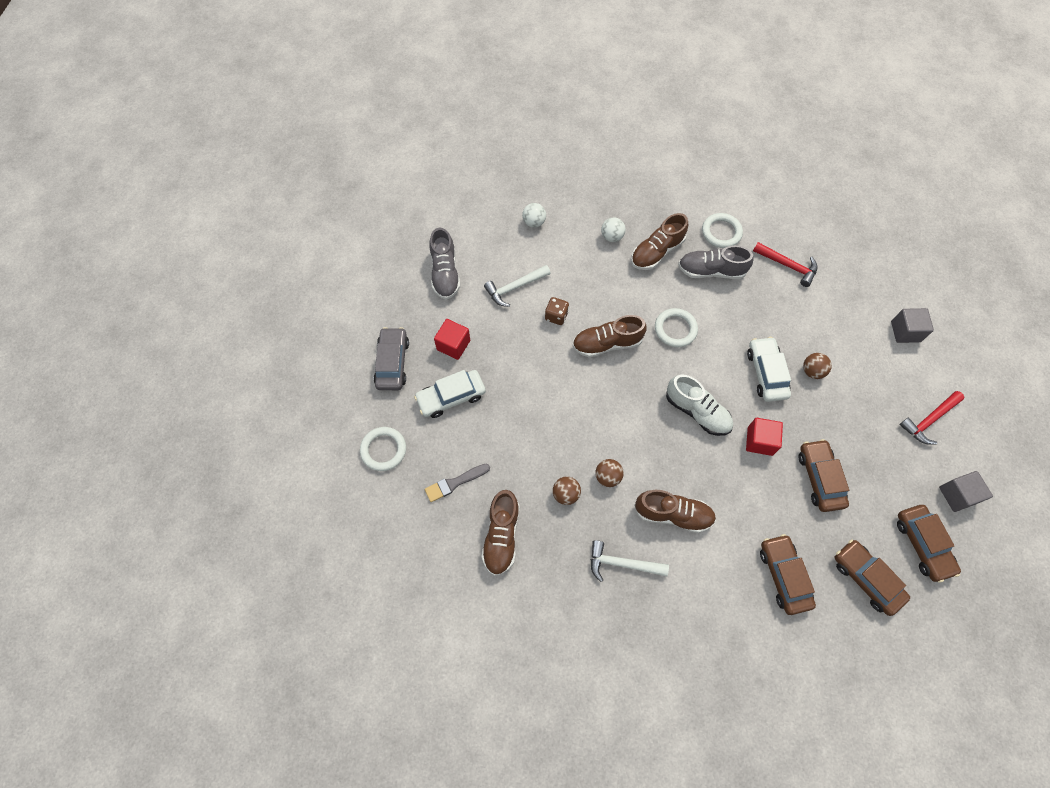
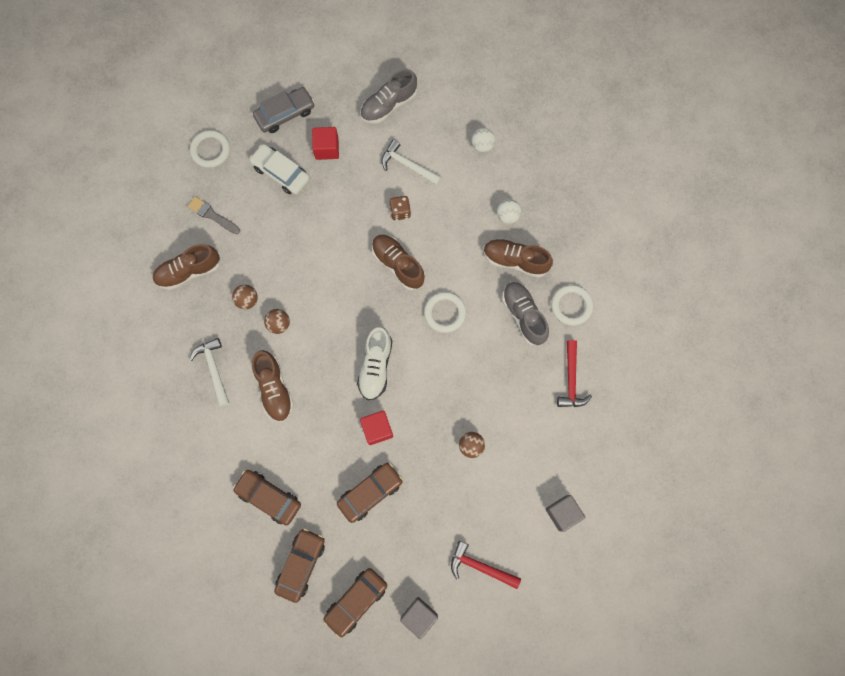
camera: 60 degrees right, 10 degrees up
white car [747,337,791,402] -> none
brown car [760,534,816,615] -> brown car turned 105 degrees counterclockwise [233,470,301,525]

